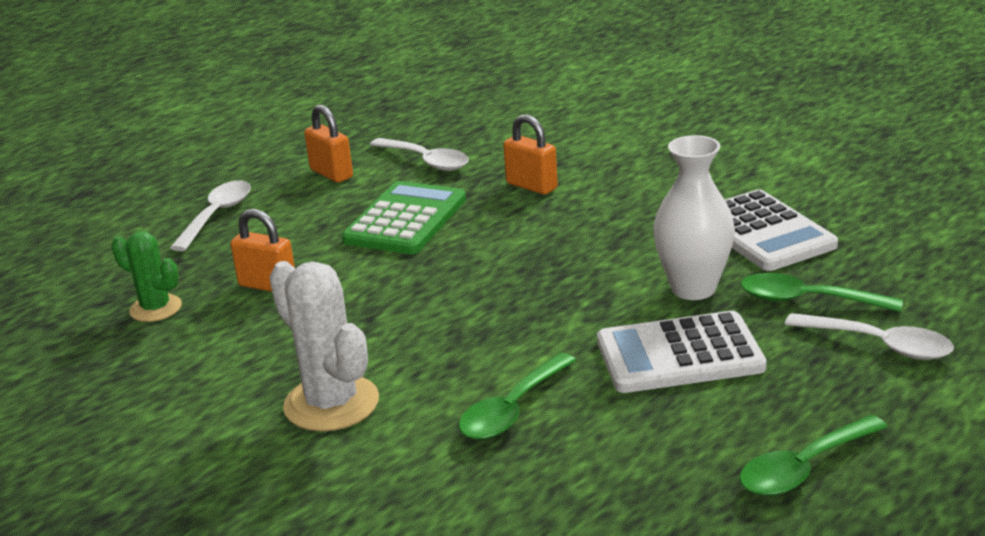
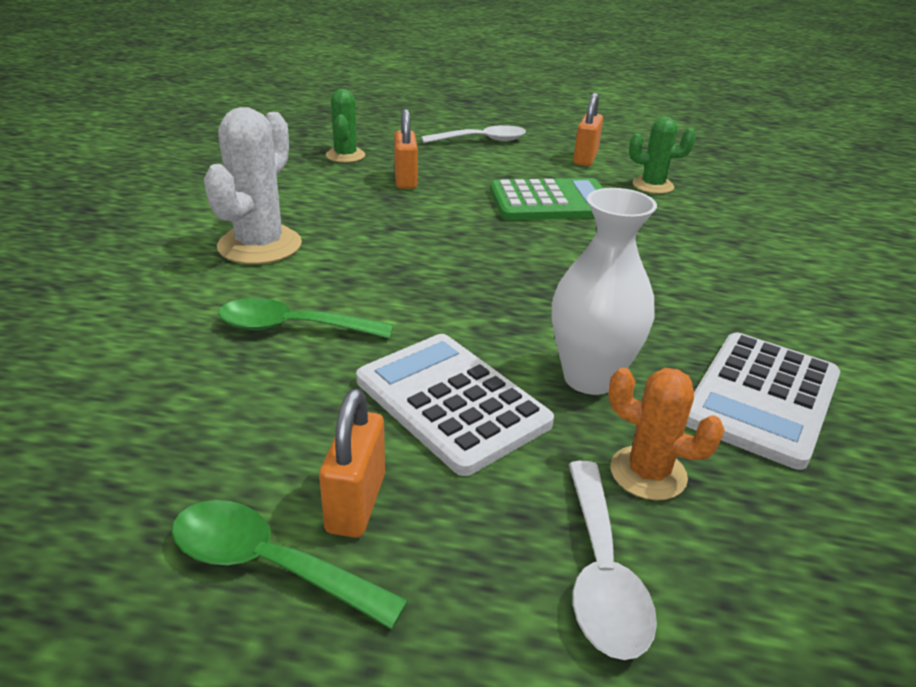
camera: 55 degrees right, 5 degrees up
white spoon [370,138,469,171] -> green cactus [629,117,696,194]
orange padlock [503,114,558,195] -> orange padlock moved to [319,389,385,538]
green spoon [741,273,903,312] -> orange cactus [608,368,724,501]

